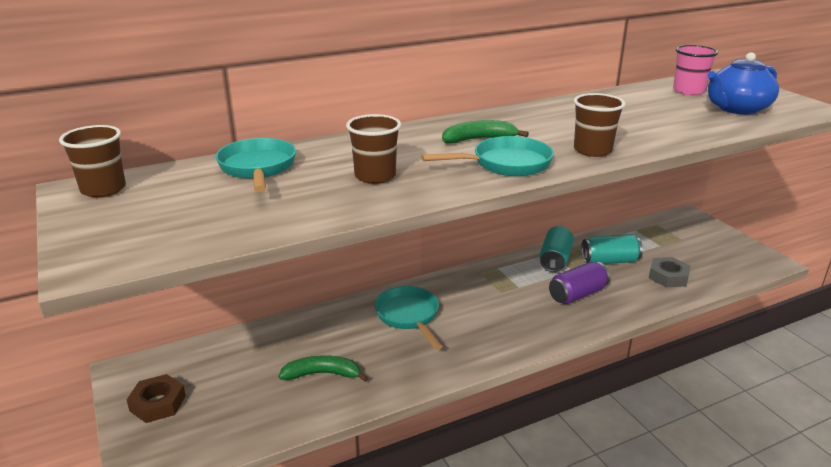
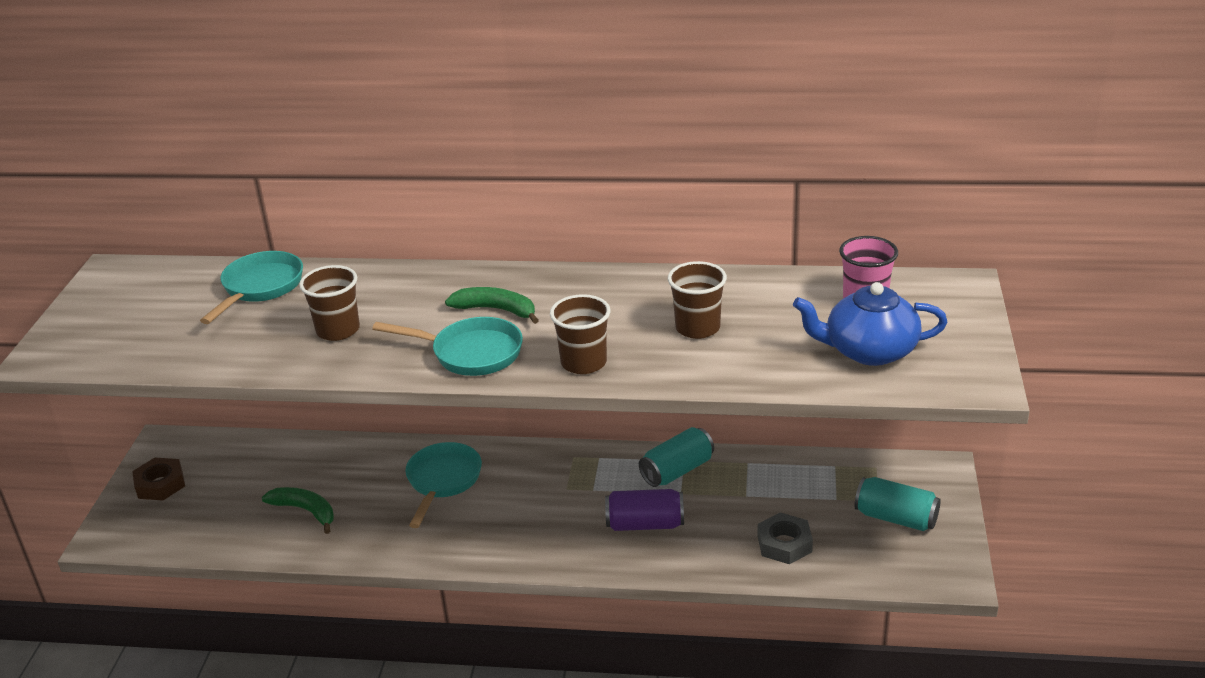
camera: 35 degrees right, 5 degrees up
brown cup [59,125,126,198] -> brown cup moved to [668,261,727,339]
turquoise can [581,234,643,264] -> turquoise can moved to [854,477,941,531]

